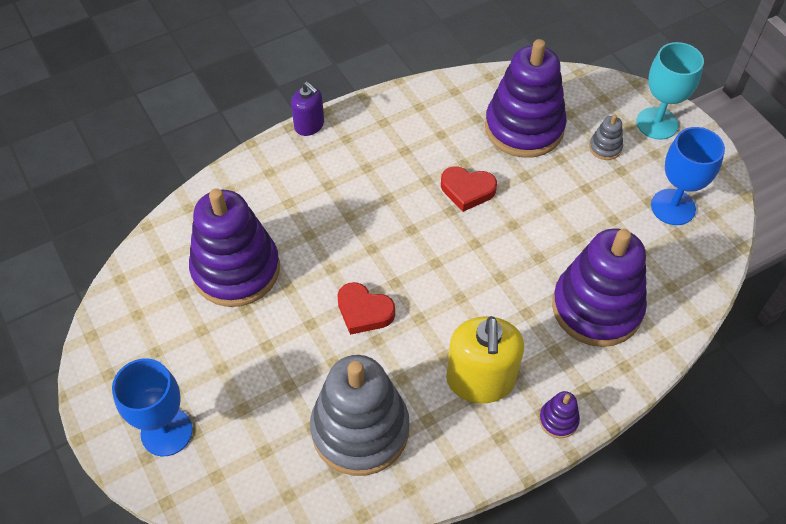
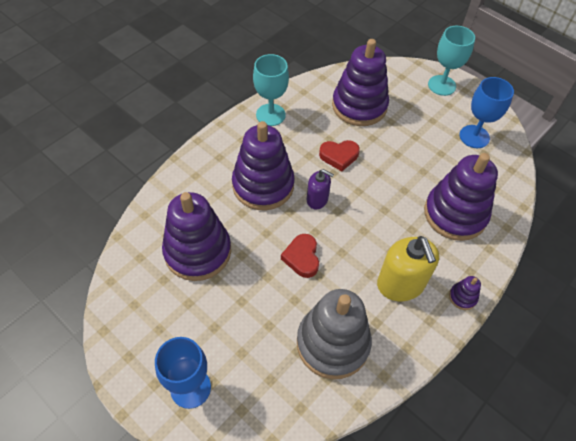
camera: 20 degrees left, 0 degrees up
purple soap dispenser [291,82,324,136] -> purple soap dispenser moved to [307,169,334,209]
red heart [337,282,395,335] -> red heart turned 75 degrees clockwise [281,234,319,278]
grey stacking toy [589,115,623,160] -> none
none -> purple stacking toy [232,121,295,210]
none -> turquoise goblet [253,54,289,126]

